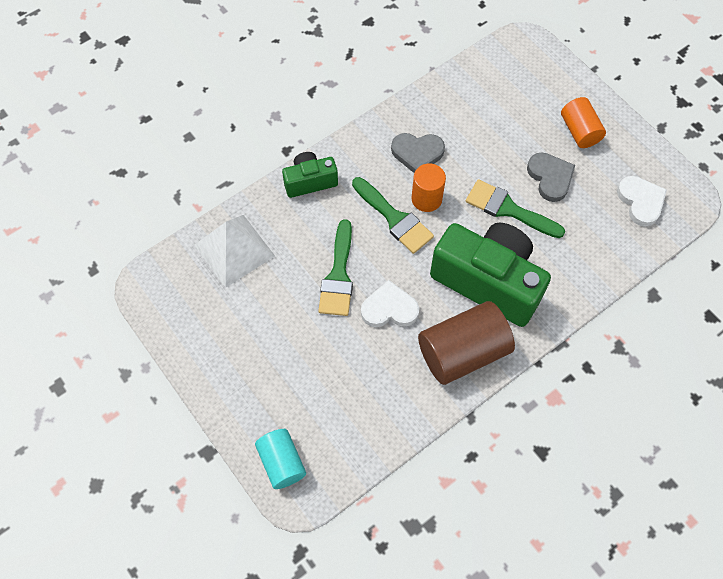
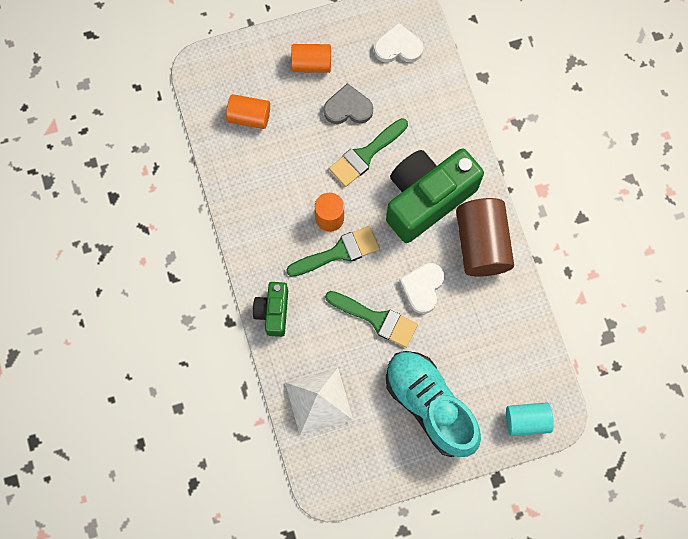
camera: 70 degrees left, 10 degrees up
grey heart [391,133,445,173] -> none
none -> orange cylinder [226,94,270,129]
none -> turquoise shoe [386,351,481,457]

